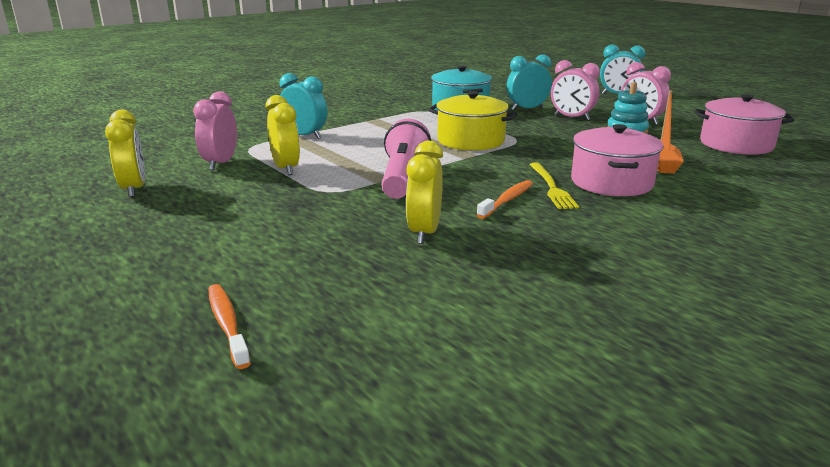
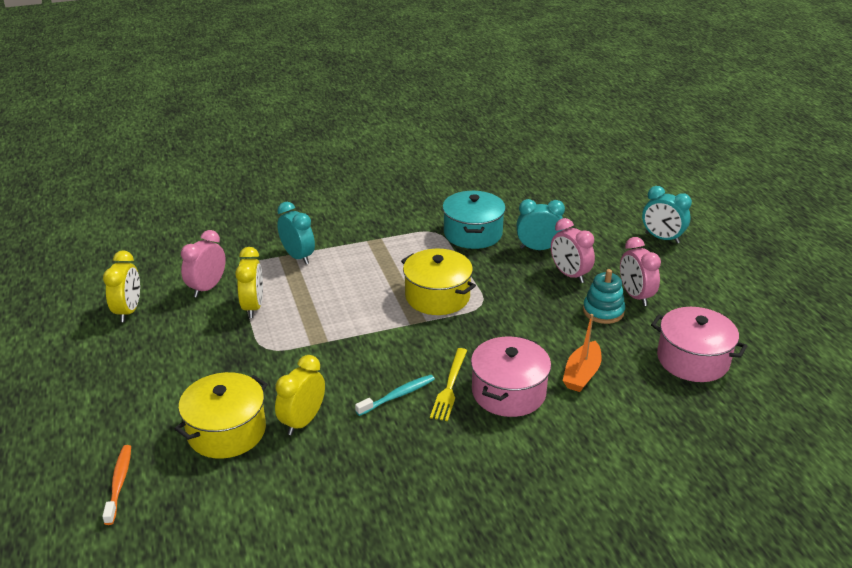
camera: 20 degrees right, 10 degrees up
pink flashlight [381,119,431,199] -> none
orange toothbrush [477,180,533,219] -> turquoise toothbrush [355,375,435,416]
none -> yellow pot [174,372,268,459]

